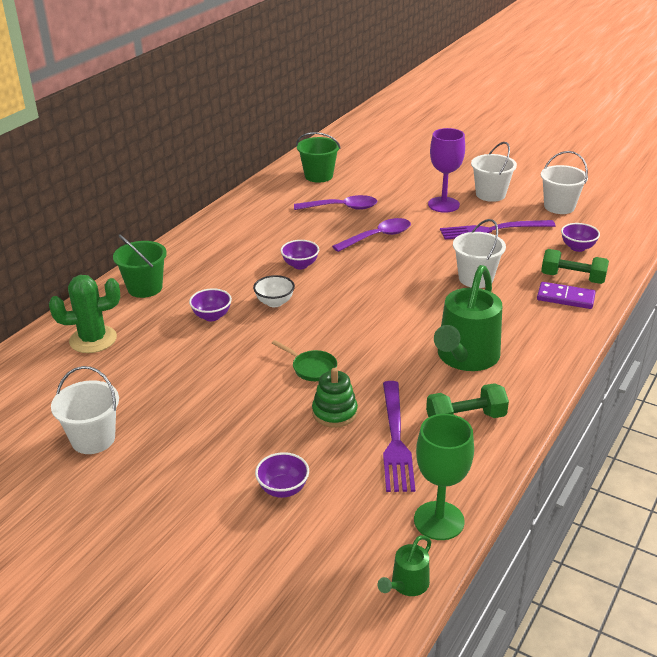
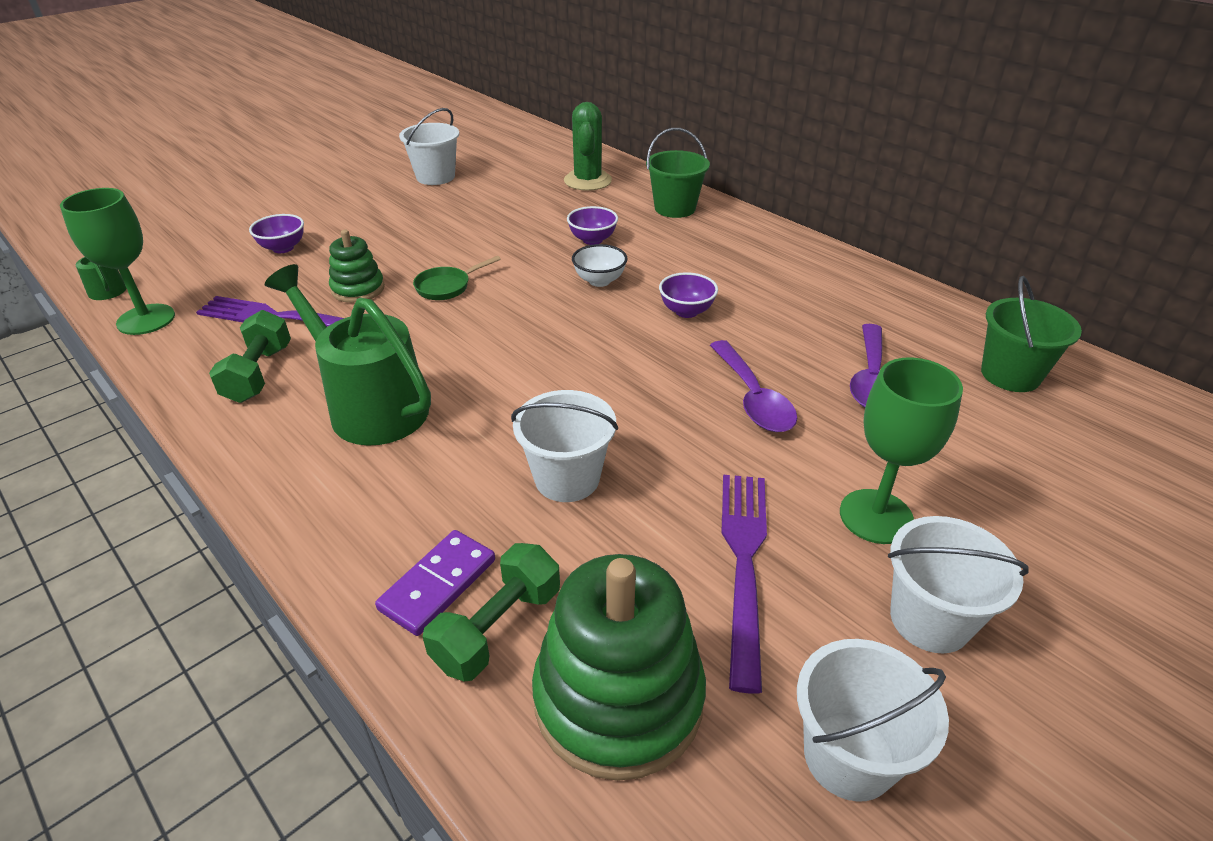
camera: 105 degrees right, 5 degrees up
purple goblet [428,128,465,213] -> green goblet [840,357,963,544]
purple bowl [561,223,600,252] -> green stacking toy [532,554,706,781]

